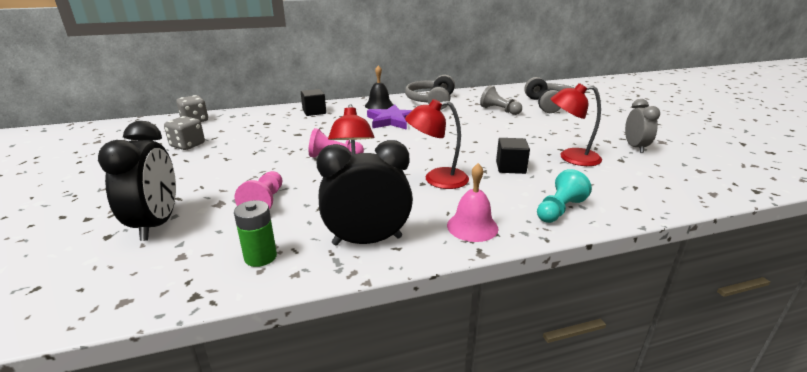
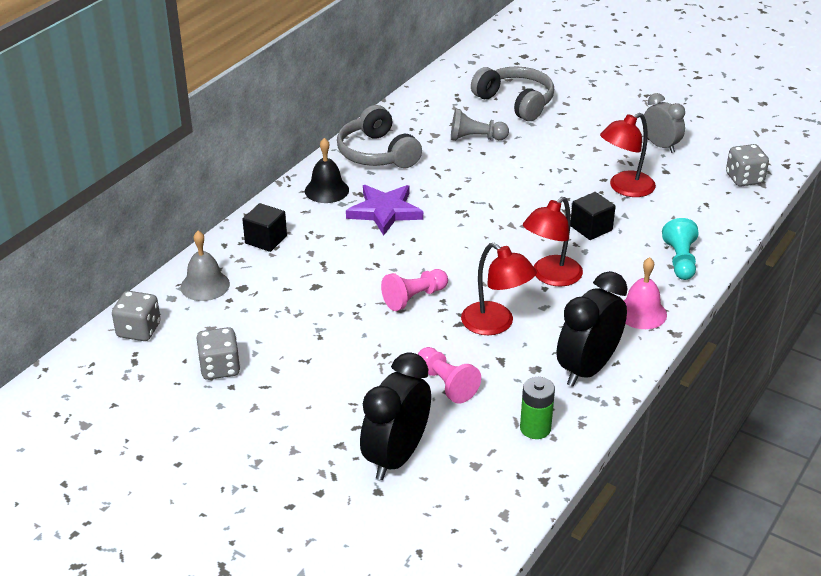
camera: 40 degrees left, 10 degrees up
black clock [98,121,176,241] -> black clock turned 105 degrees counterclockwise [360,352,431,480]
none -> grey bell [180,231,230,301]
none -> grey dice [726,144,769,187]

